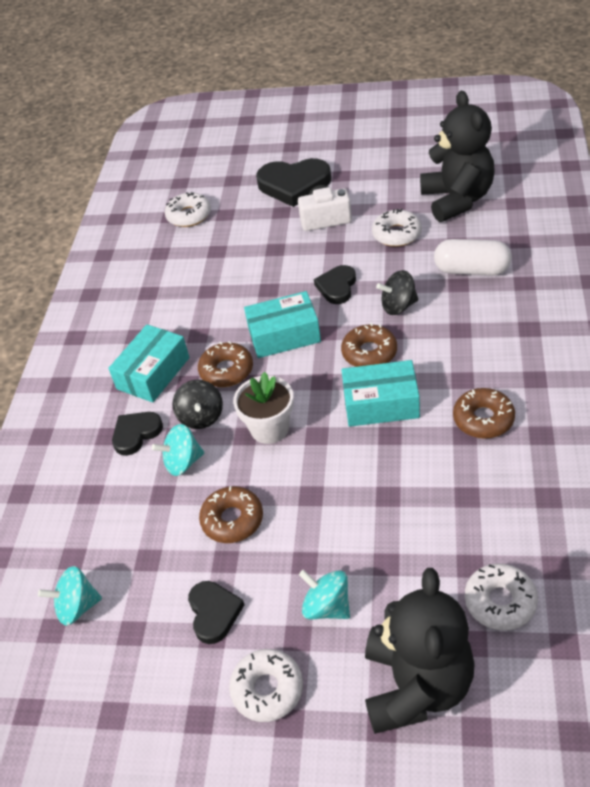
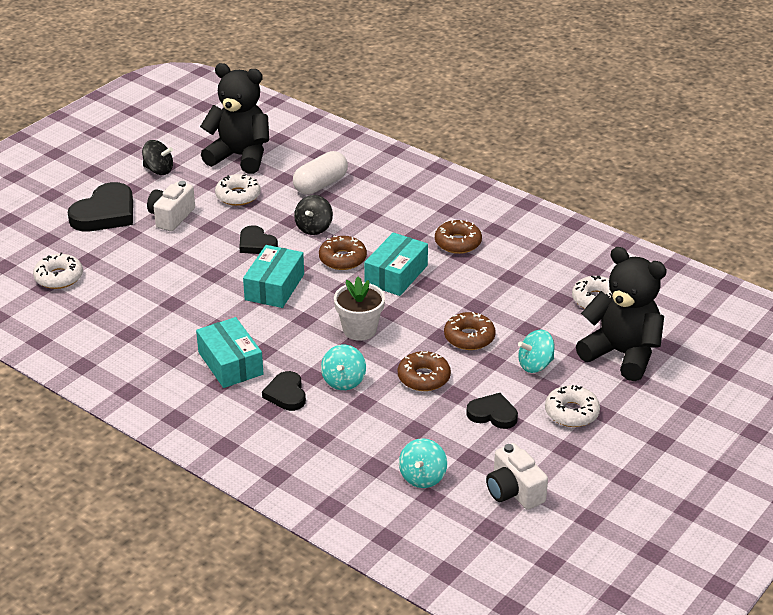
camera: 65 degrees left, 10 degrees down
black spinning top [172,380,223,429] -> black spinning top moved to [142,140,173,175]
brown donut [198,341,253,387] -> brown donut moved to [444,312,496,350]
none -> white camera [486,443,548,510]

